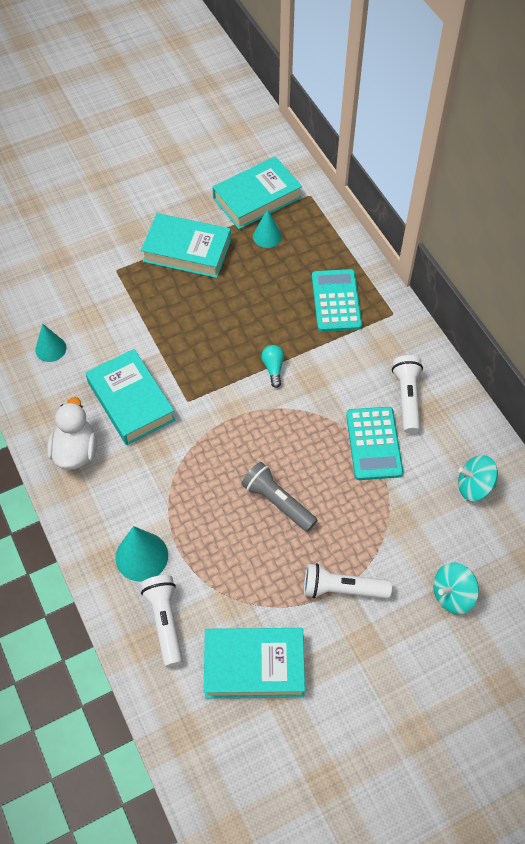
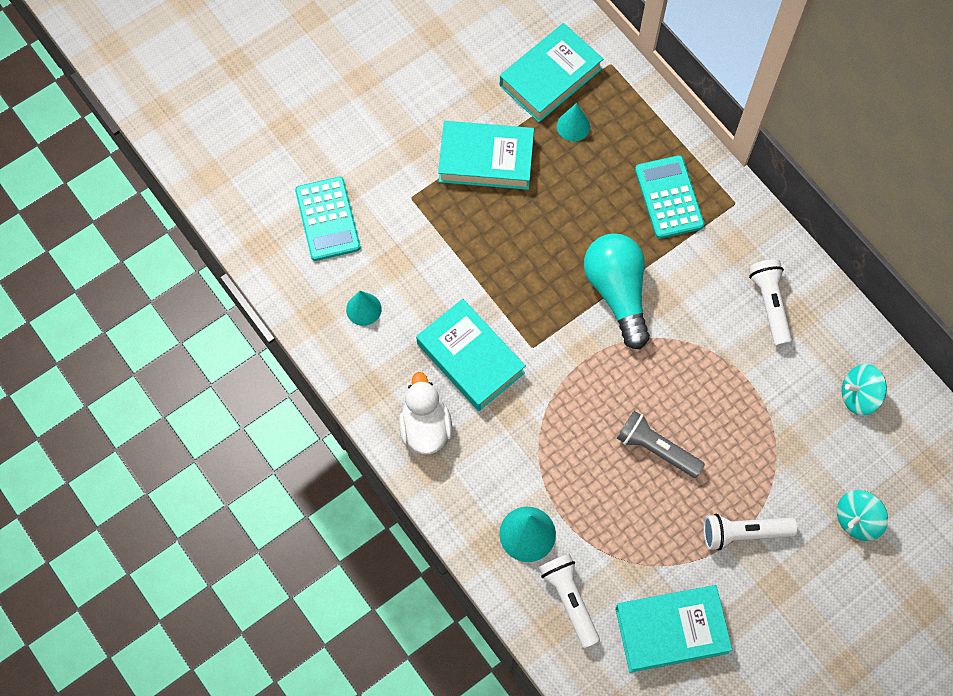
camera: 10 degrees left, 10 degrees up
turquoise light bulb [261,345,284,388] -> turquoise light bulb [584,233,650,349], size x2.35
turquoise calculator [346,407,403,480] -> turquoise calculator moved to [295,177,361,261]

